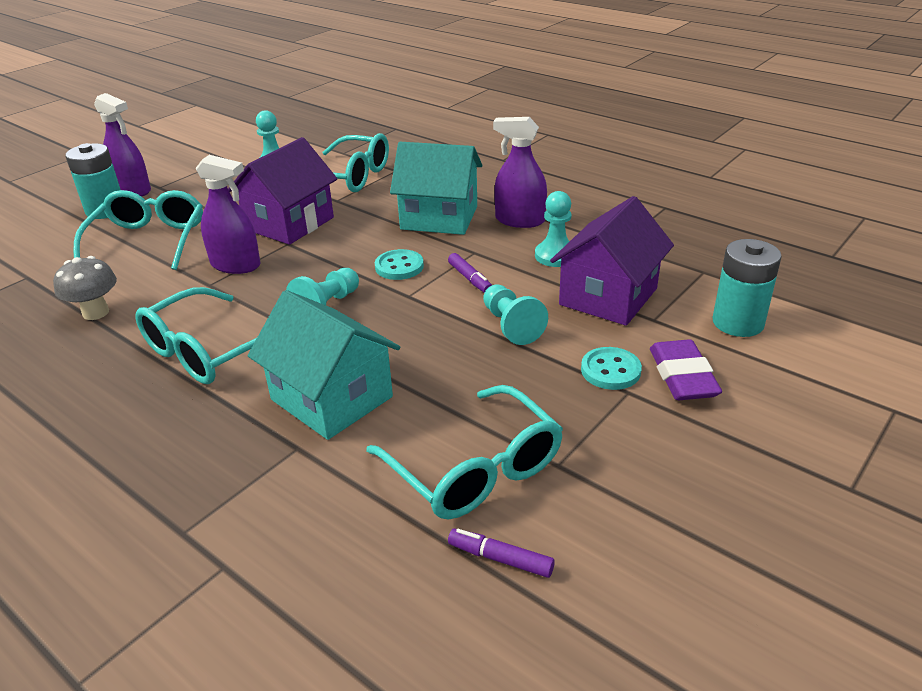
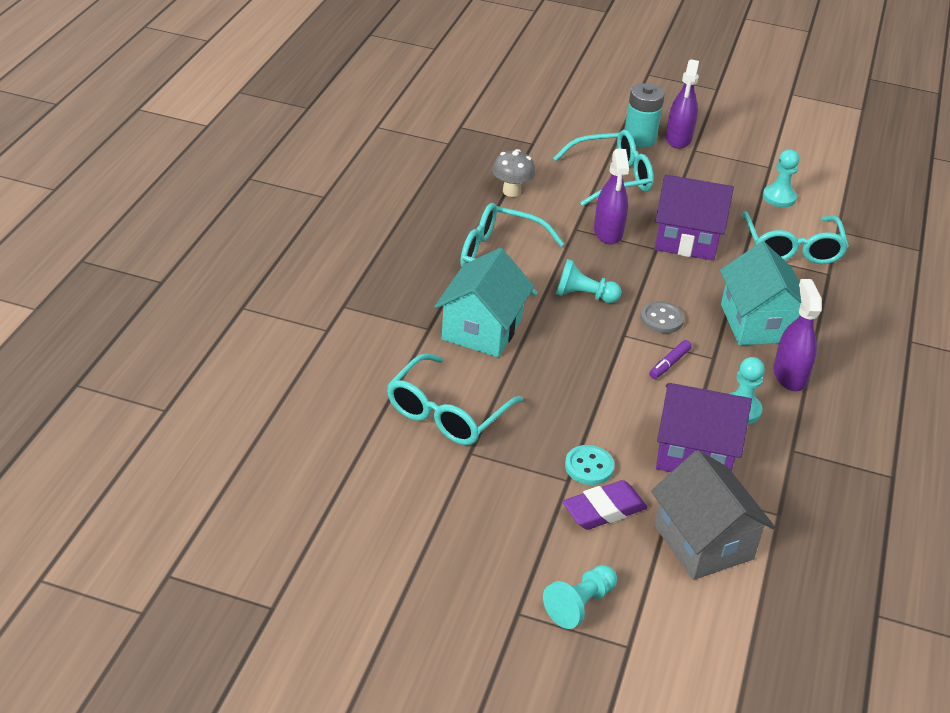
camera: 65 degrees right, 5 degrees up
turquoise button [375,249,424,280] -> grey button [640,301,684,333]
purple marker [448,528,555,578] -> none
turquoise pawn [483,284,548,345] -> turquoise pawn moved to [543,565,617,629]
turquoise battery [713,239,782,337] -> grey house [651,450,775,580]

